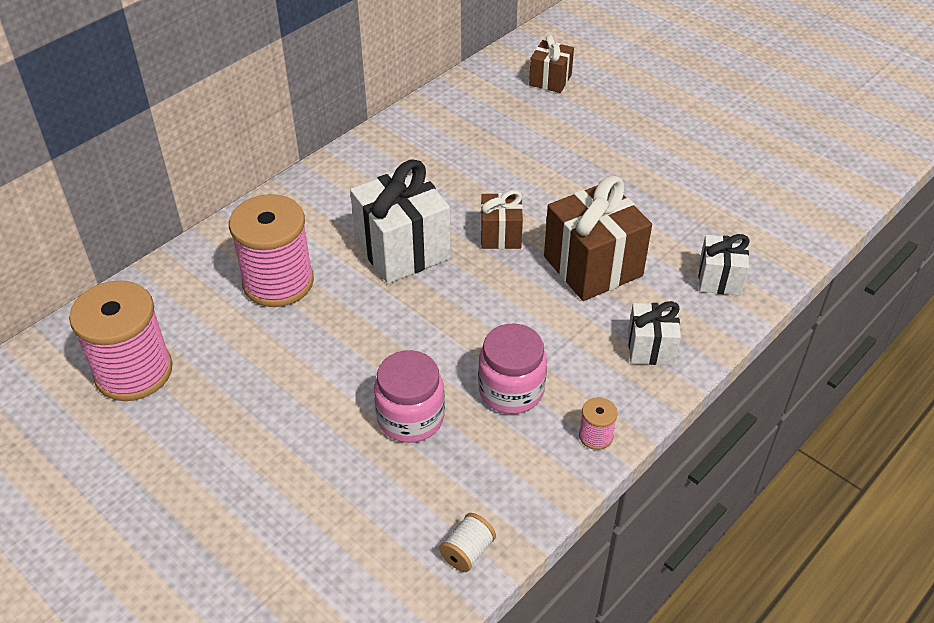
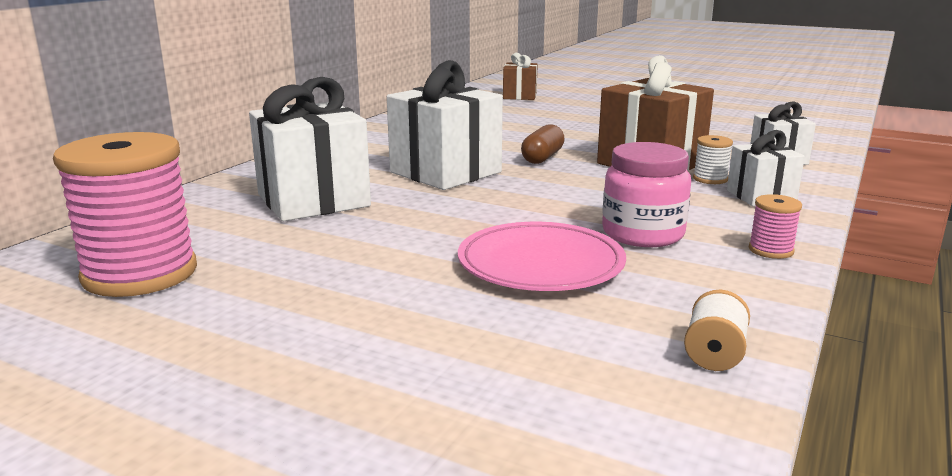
camera: 15 degrees left, 25 degrees down
pink spool [229,194,314,307] -> white gift [249,77,371,221]
pink jar [374,350,445,443] -> pink plate [458,222,626,291]
brown gift [481,190,523,249] -> brown capsule [521,124,565,164]
none -> white spool [693,135,733,184]

